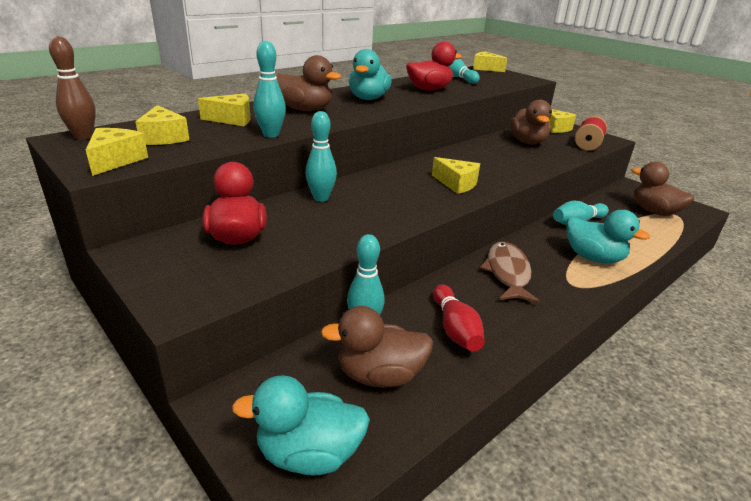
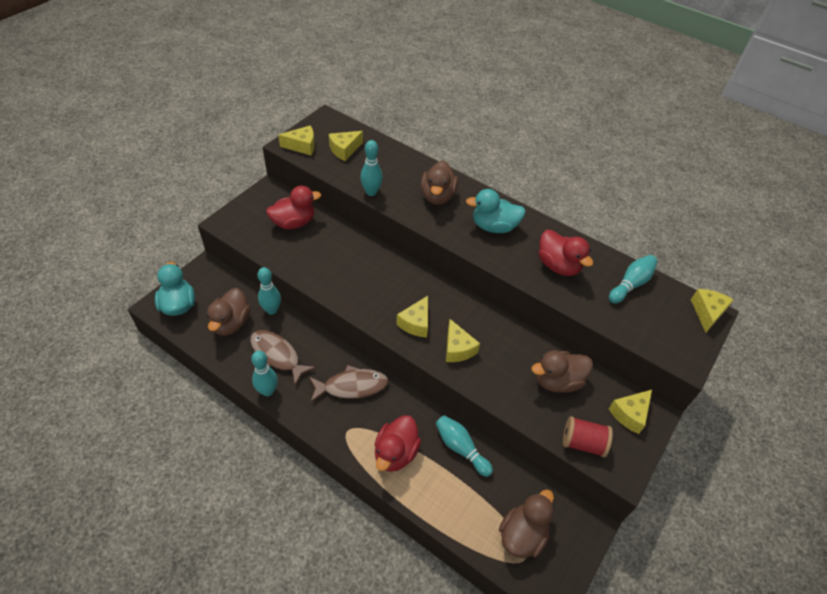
camera: 75 degrees right, 20 degrees up
brown bowling pin [49,36,96,140] -> none
yellow cheese [198,94,251,126] -> yellow cheese moved to [446,319,480,362]
turquoise bowling pin [305,111,337,202] -> turquoise bowling pin moved to [251,351,278,396]
brown duck [321,306,433,388] -> brown duck turned 150 degrees counterclockwise [207,288,251,336]
red bowling pin [433,284,485,352] -> brown fish [250,330,316,386]
turquoise duck [566,210,650,263] -> red duck [374,415,421,472]

